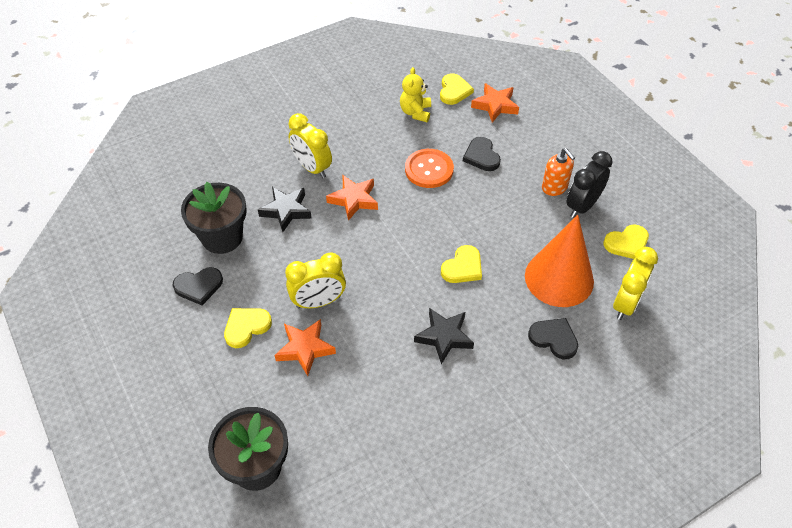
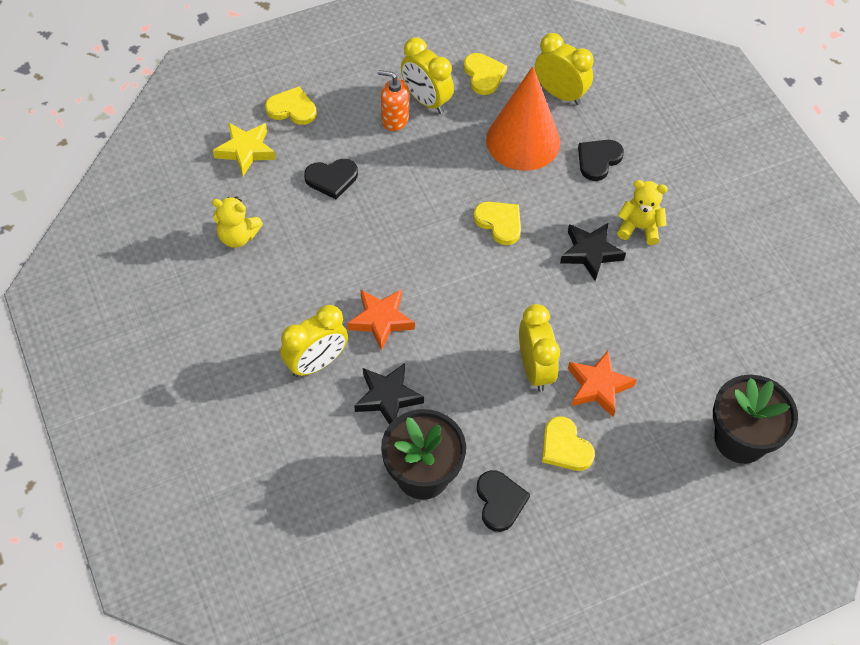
camera: 85 degrees left, 5 degrees up
orange button [405,149,454,188] -> none
yellow heart [440,73,474,105] -> yellow heart moved to [265,86,317,125]
orange star [471,83,519,122] -> yellow star [213,123,276,176]
orange soap dispenser [542,148,575,196] -> orange soap dispenser turned 135 degrees counterclockwise [378,70,409,131]
black clock [567,151,613,218] -> yellow clock [401,37,454,114]
none -> yellow teddy bear [617,180,668,245]

